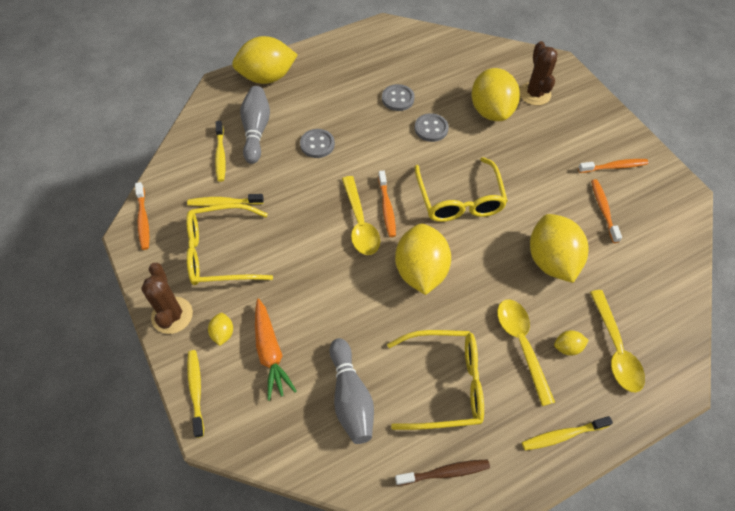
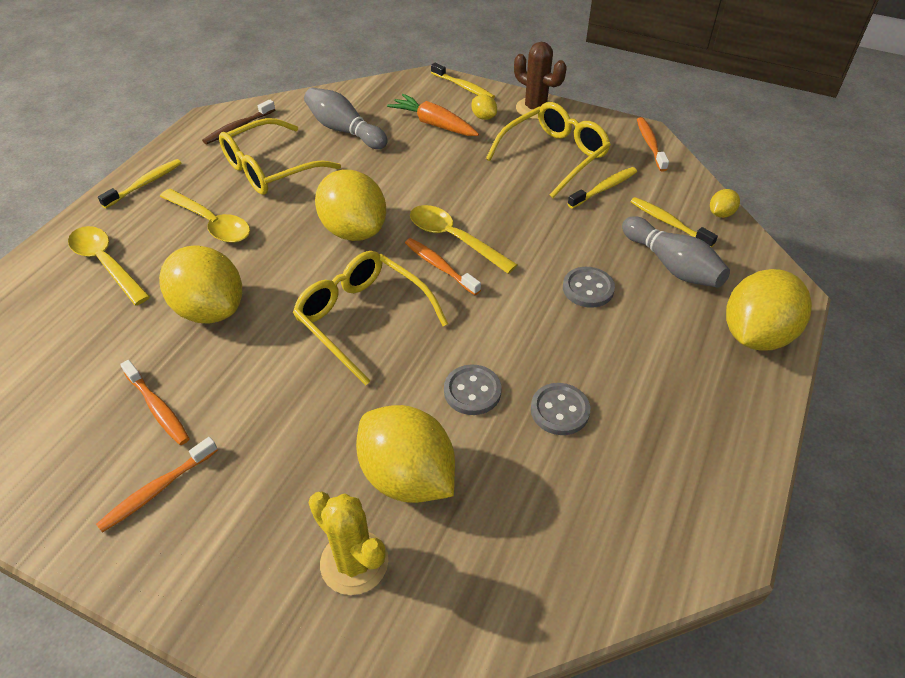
camera: 145 degrees right, 10 degrees down
orange toothbrush [135,182,149,250] -> orange toothbrush turned 45 degrees clockwise [637,117,669,172]
brown cactus [519,41,558,106] -> yellow cactus [308,491,388,595]
yellow lemon [554,330,589,356] -> yellow lemon moved to [710,189,740,218]

